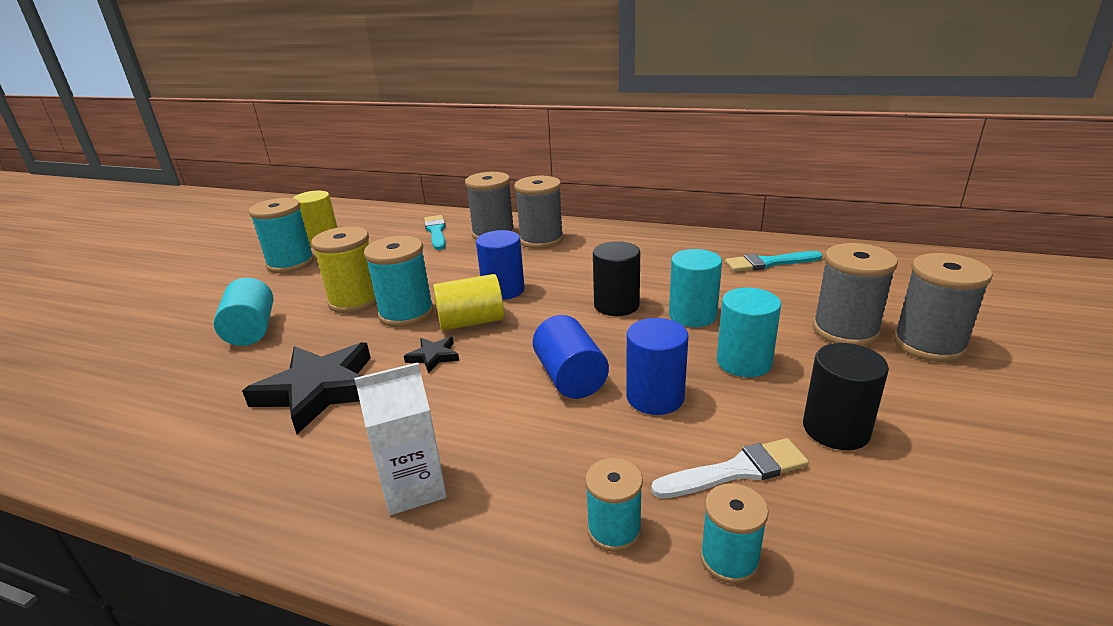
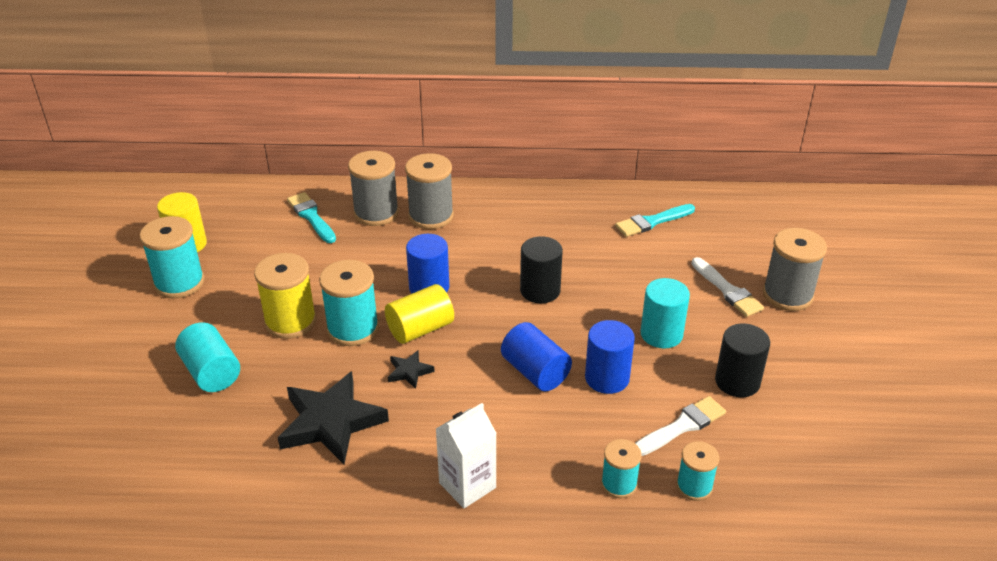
camera: 20 degrees left, 10 degrees up
turquoise cylinder [669,249,722,327] -> none
grey spool [813,243,898,346] -> white brush [691,257,764,317]

